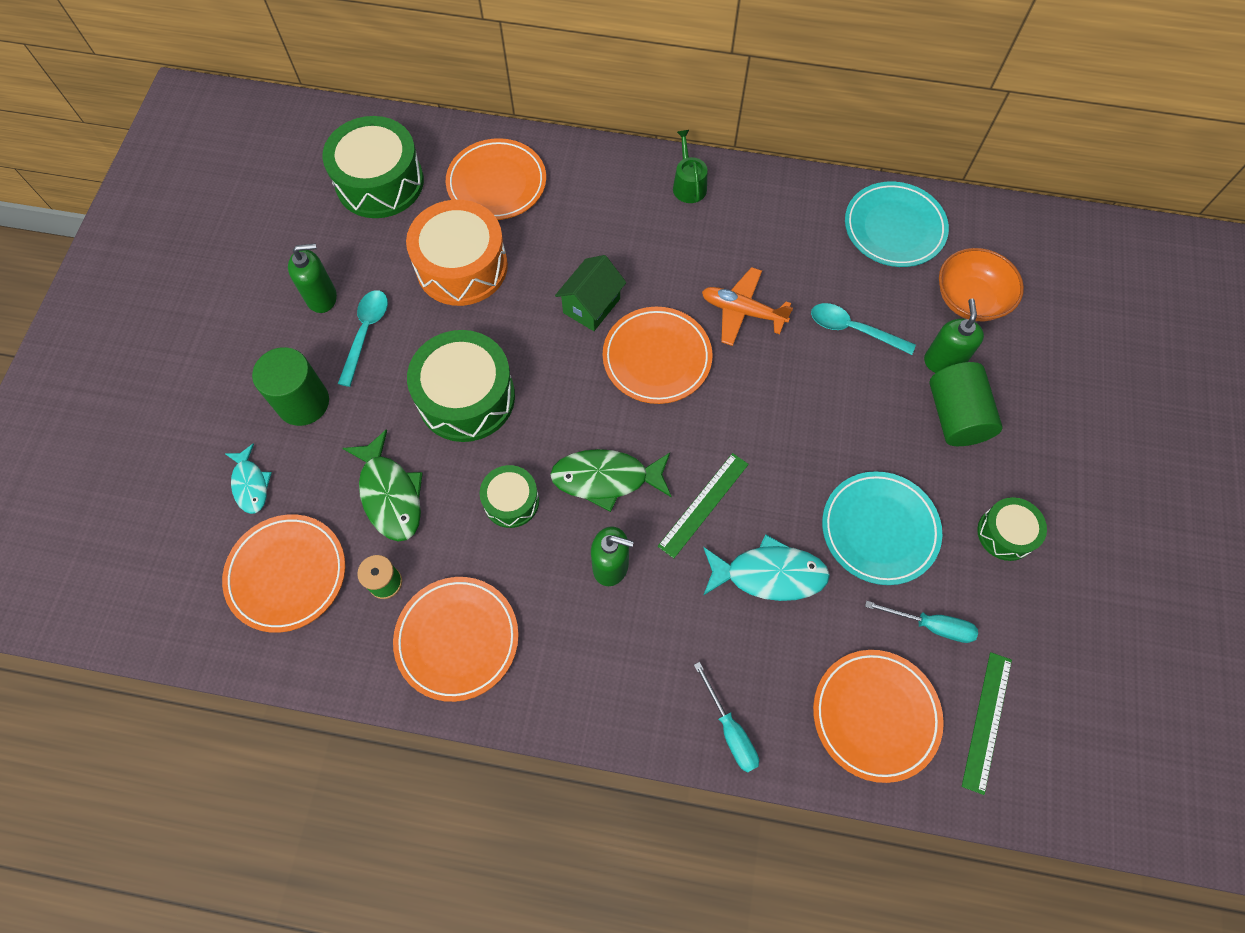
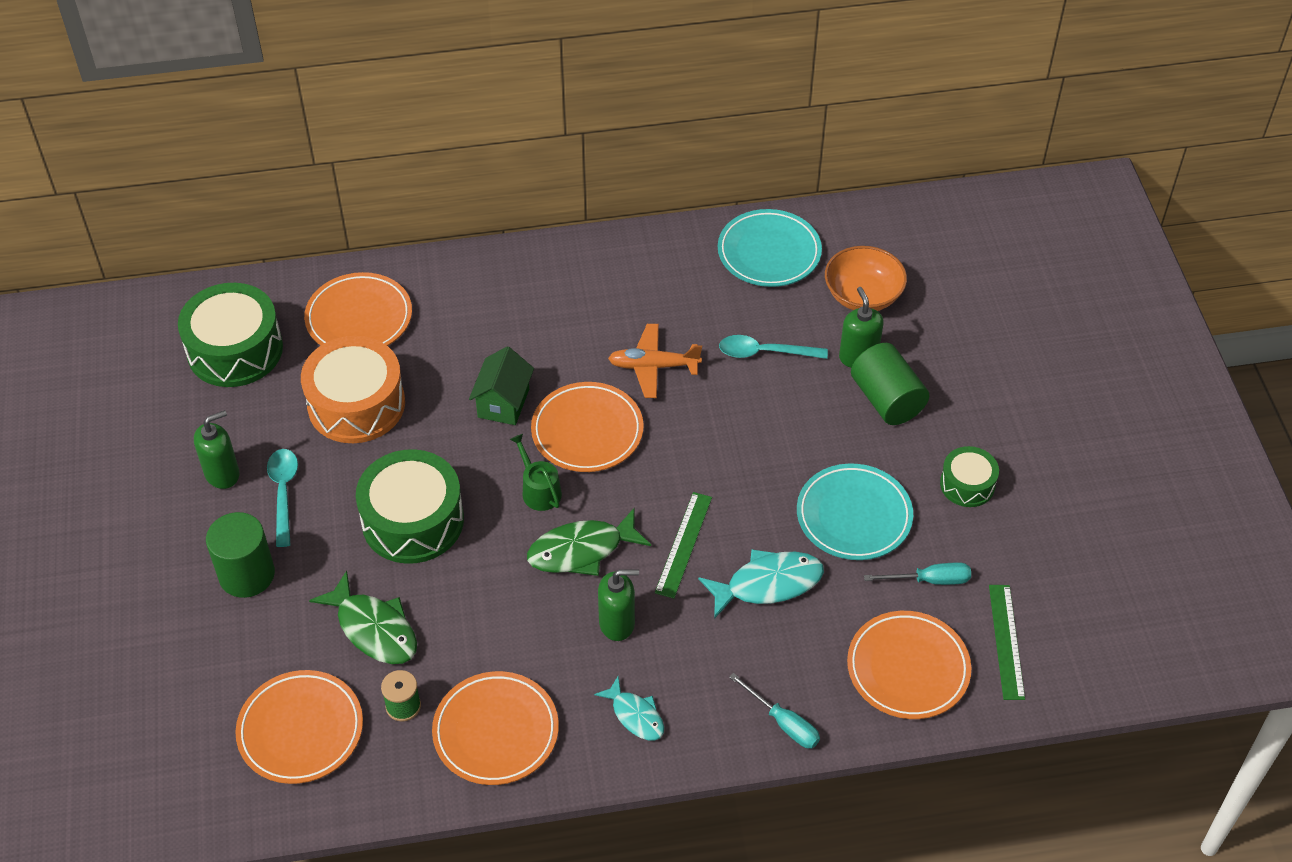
camera: 20 degrees left, 15 degrees down
turquoise fish [224,443,272,514] -> turquoise fish moved to [594,677,664,740]
green drum [480,465,539,528] -> none
green watering can [673,130,708,203] -> green watering can moved to [510,434,562,511]

